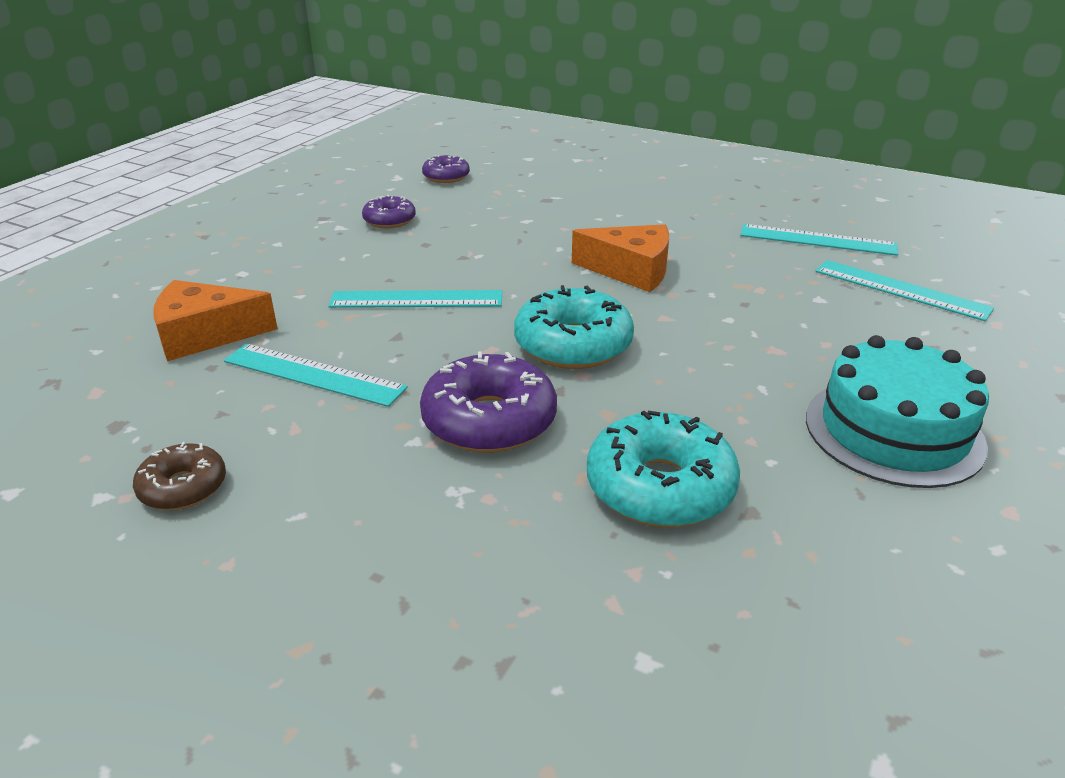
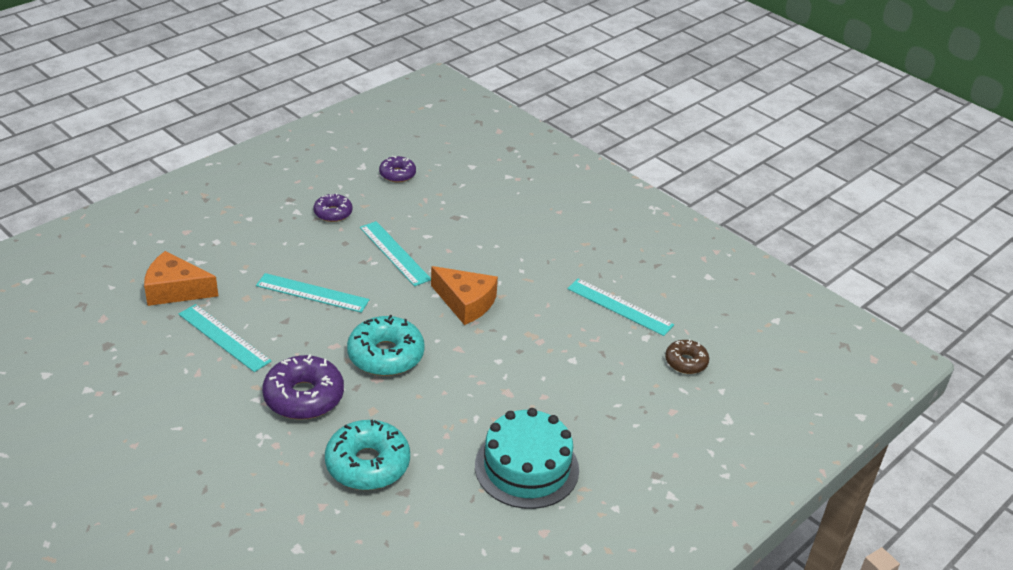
camera: 15 degrees right, 5 degrees up
brown donut [133,442,226,510] -> brown donut moved to [665,339,709,374]
turquoise ruler [815,260,994,321] -> turquoise ruler moved to [360,221,431,287]

